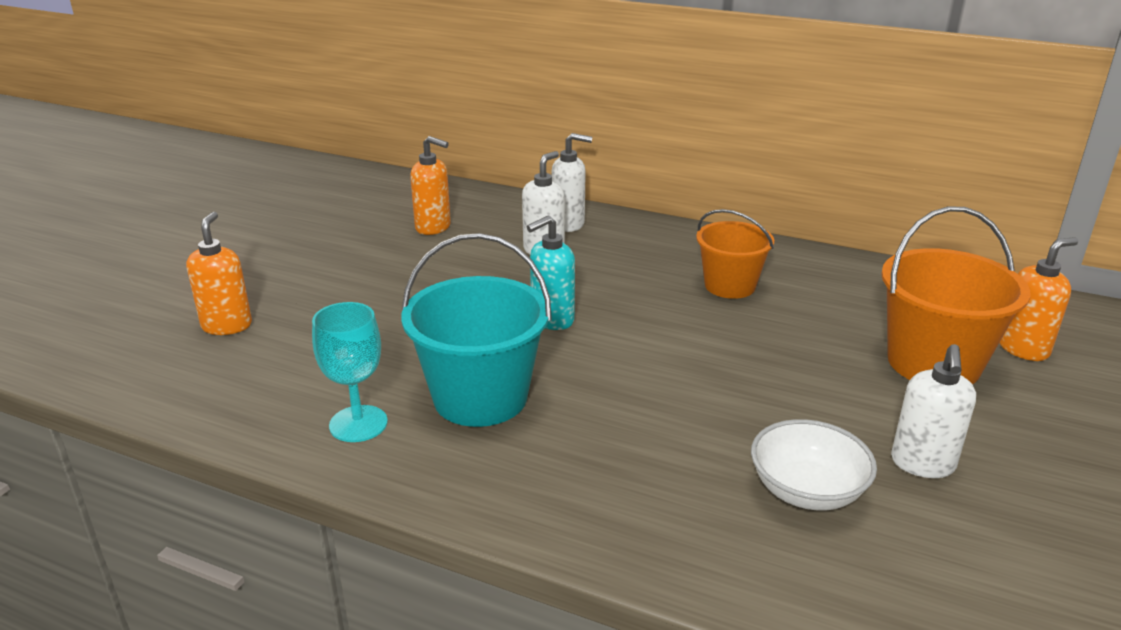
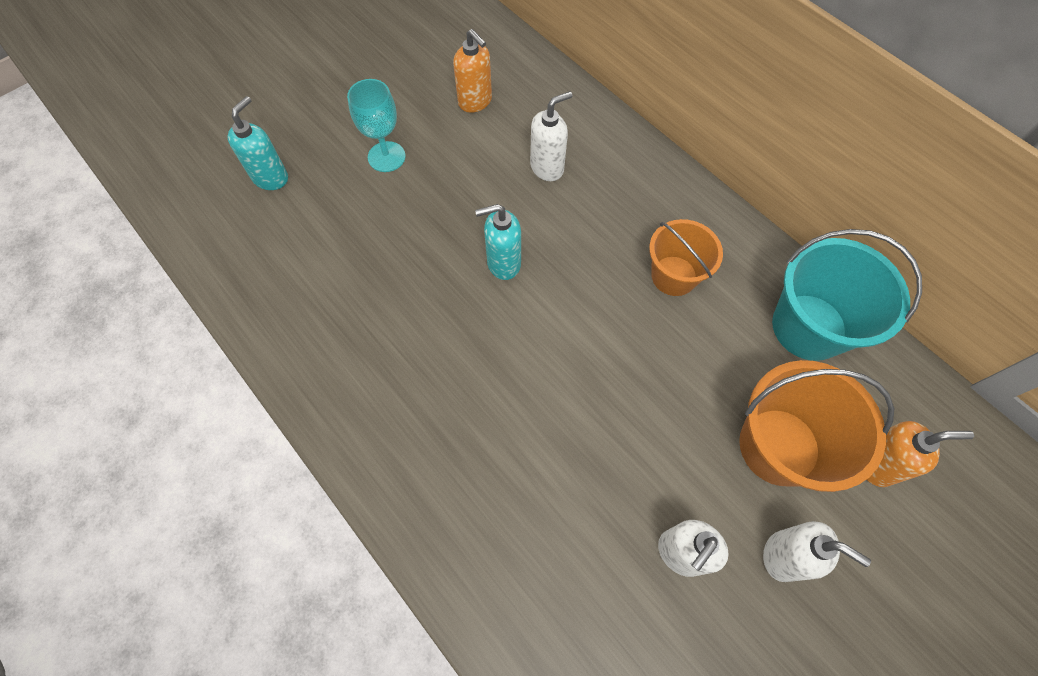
camera: 25 degrees right, 35 degrees up
orange soap dispenser [186,212,252,335] -> turquoise soap dispenser [227,96,288,190]
turquoise goblet [312,302,388,442] -> turquoise goblet moved to [347,79,405,172]
turquoise bucket [401,233,552,427] -> turquoise bucket moved to [772,229,922,361]
white soap dispenser [551,133,592,232] -> white soap dispenser moved to [763,521,871,582]
white bowl [751,419,877,510] -> none

